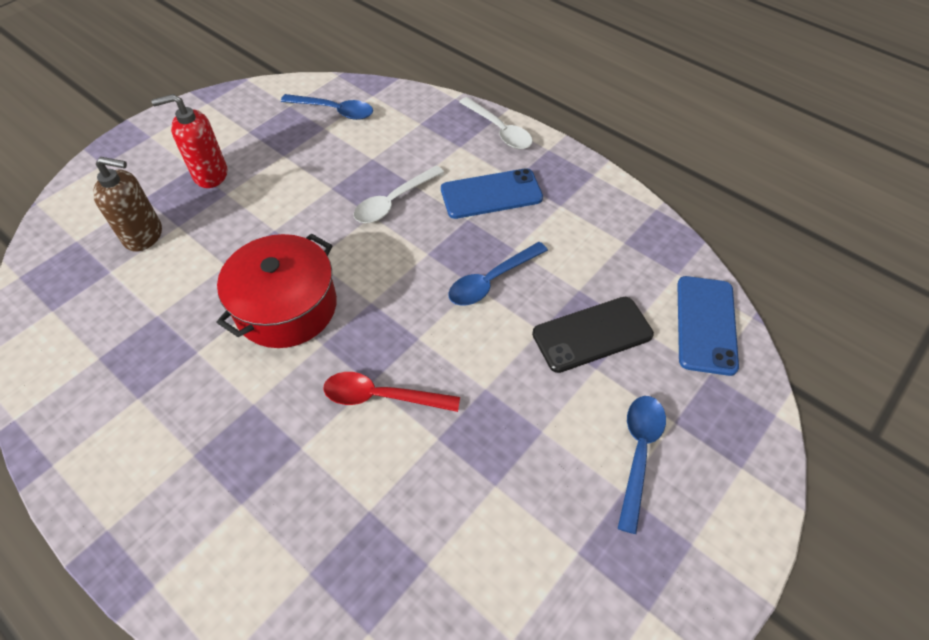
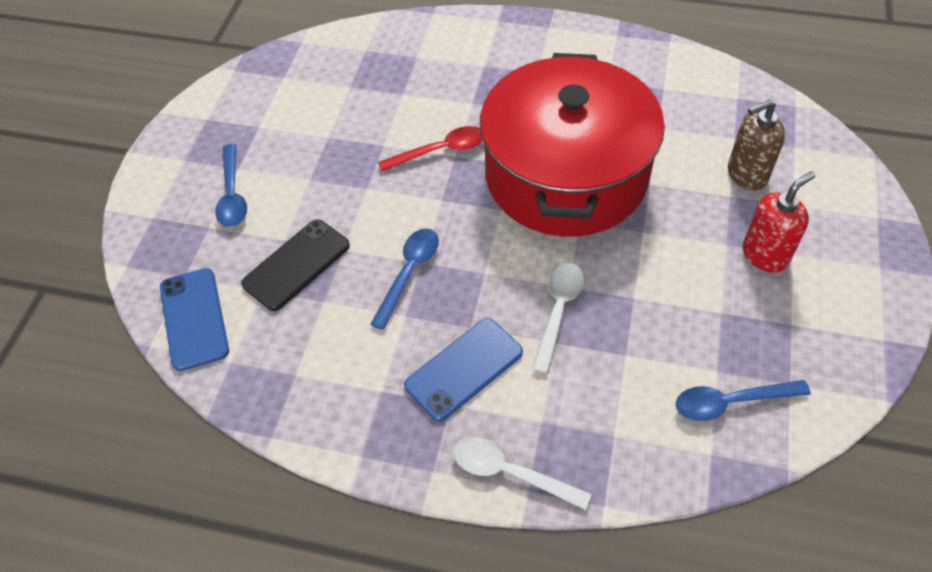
camera: 155 degrees right, 0 degrees up
red pot [216,233,337,348] -> red pot [480,53,665,237], size x1.74

